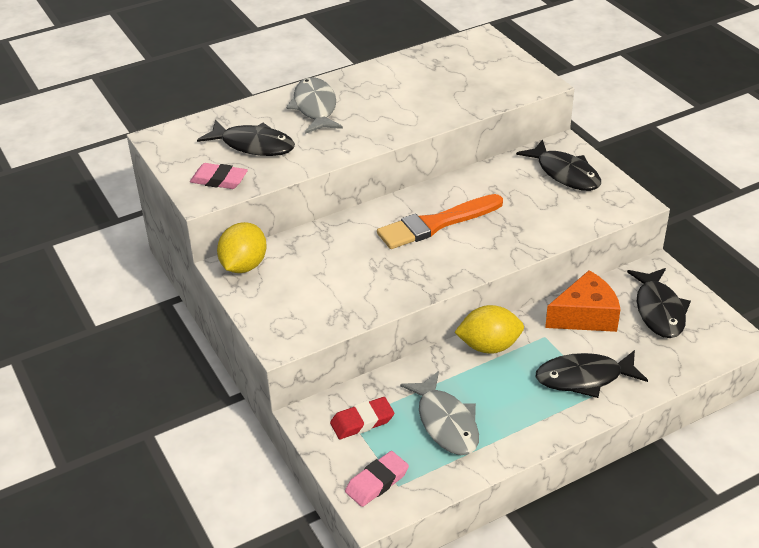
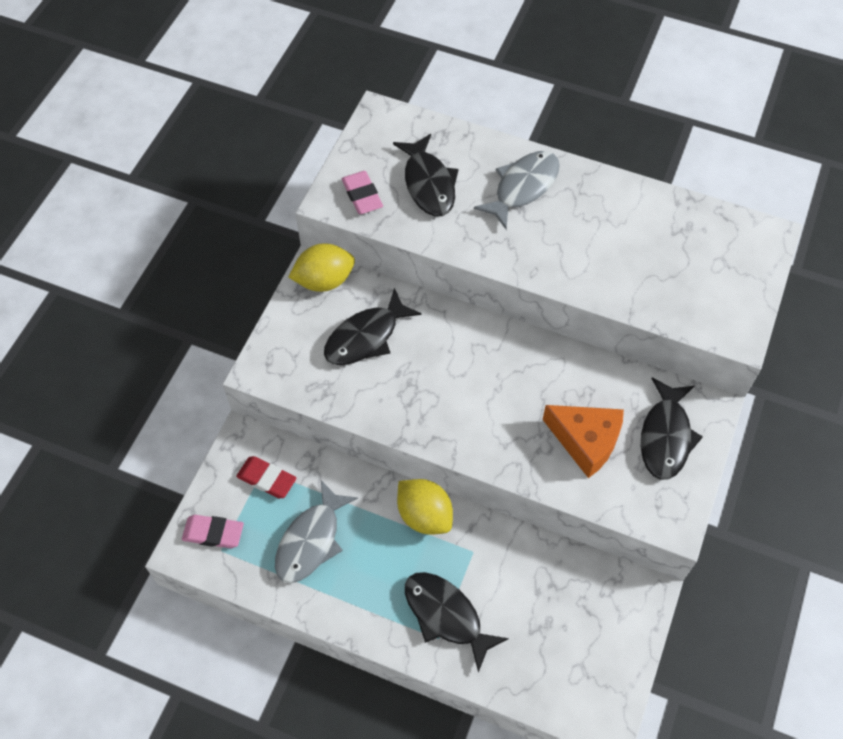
camera: 50 degrees right, 20 degrees up
orange brush [377,194,503,249] -> none
orange cheese [545,270,621,332] -> orange cheese moved to [542,405,624,478]
black fish [627,268,691,338] -> black fish moved to [324,288,422,365]

